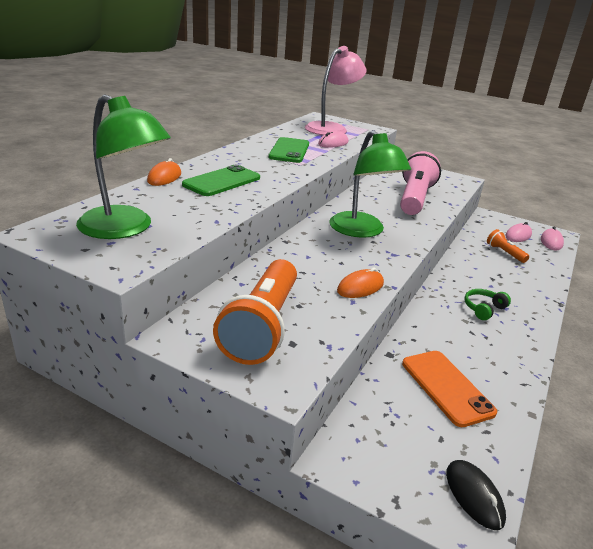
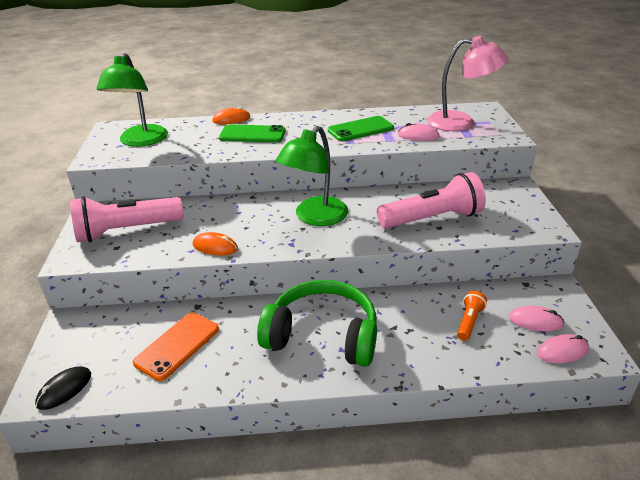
camera: 60 degrees right, 5 degrees up
orange flashlight [213,259,297,365] -> pink flashlight [70,196,183,242]
green headphones [464,289,511,320] -> green headphones [257,280,377,367], size x2.46

